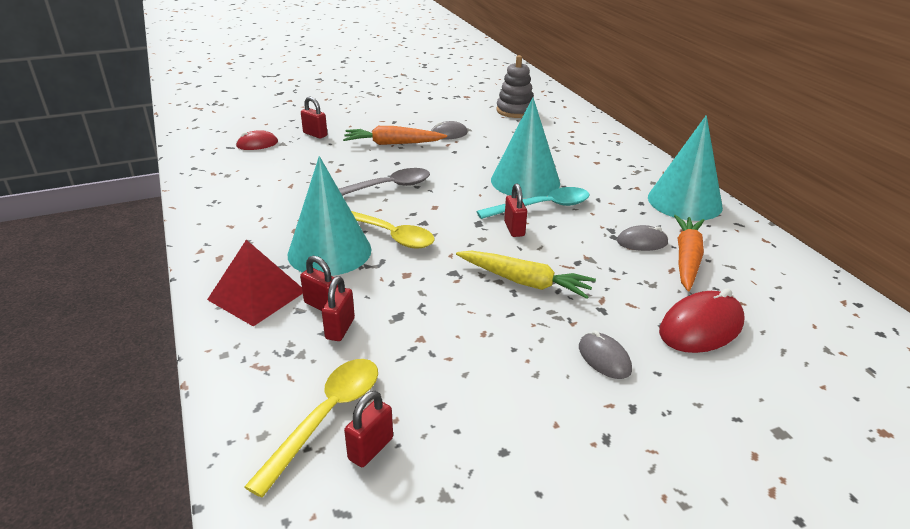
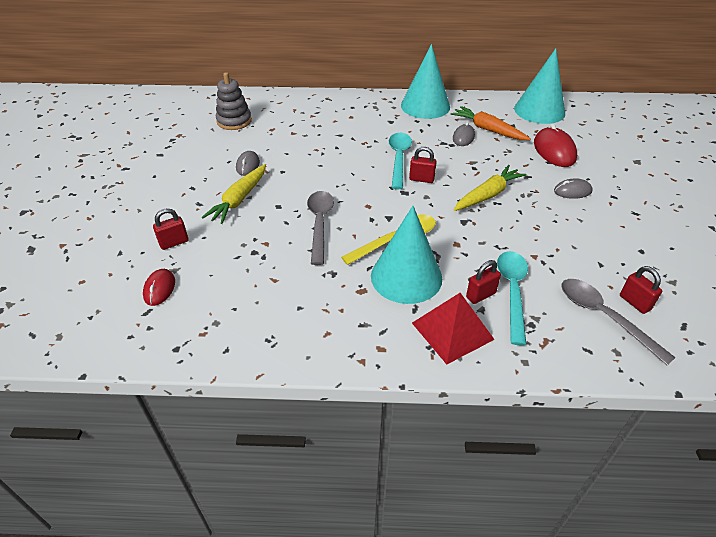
camera: 65 degrees left, 10 degrees up
yellow spoon [244,359,378,498] -> grey spoon [561,279,676,365]
red padlock [322,276,355,341] -> turquoise spoon [497,251,528,345]
orange carrot [343,126,447,145] -> yellow carrot [202,164,266,224]
turquoise cone [491,97,560,198] -> turquoise cone moved to [514,48,565,124]

